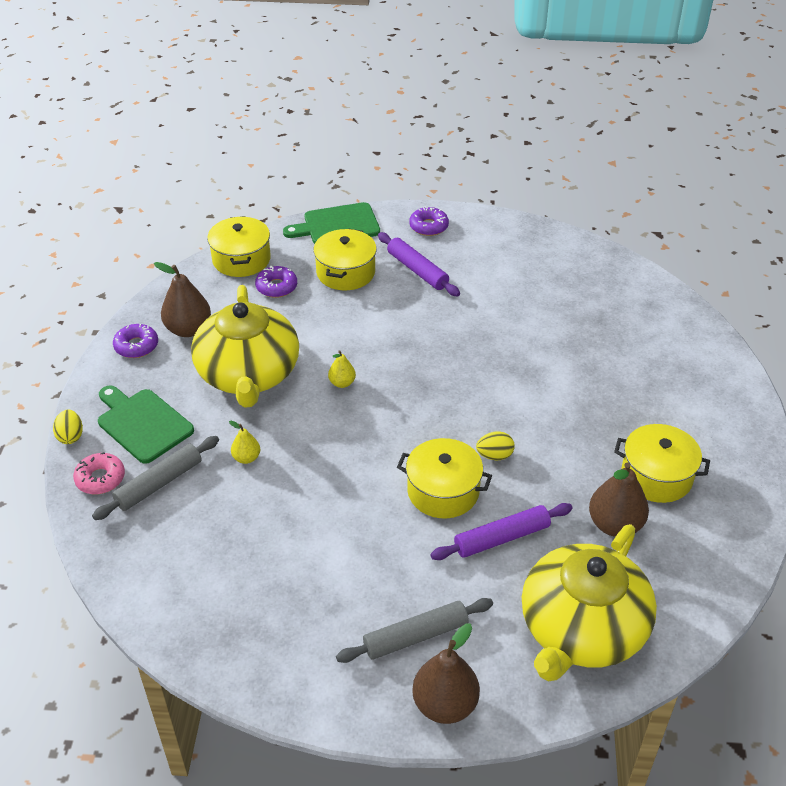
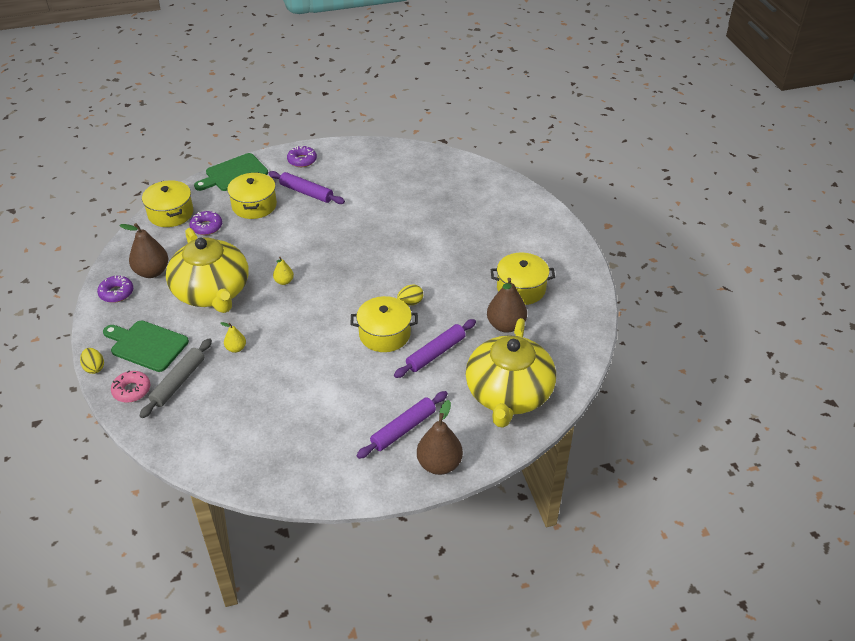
camera: 20 degrees left, 0 degrees up
grey rolling pin [336,598,493,663] -> purple rolling pin [356,391,448,459]

